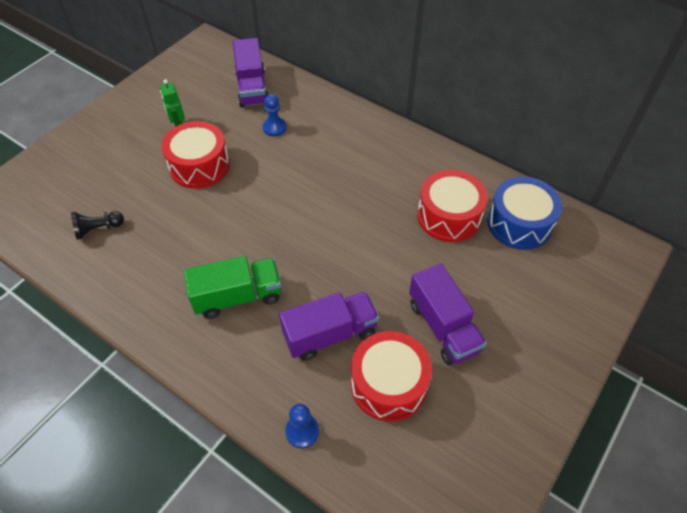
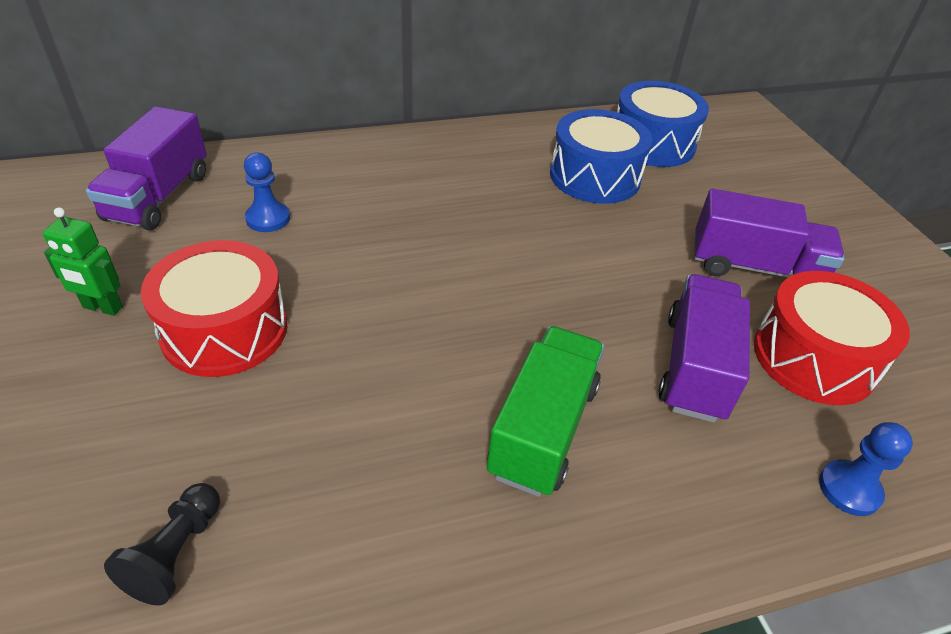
camera: 55 degrees left, 10 degrees down
purple truck [233,38,269,108] -> purple truck turned 75 degrees clockwise [86,106,207,230]
red drum [417,170,488,242] -> blue drum [550,109,652,204]

